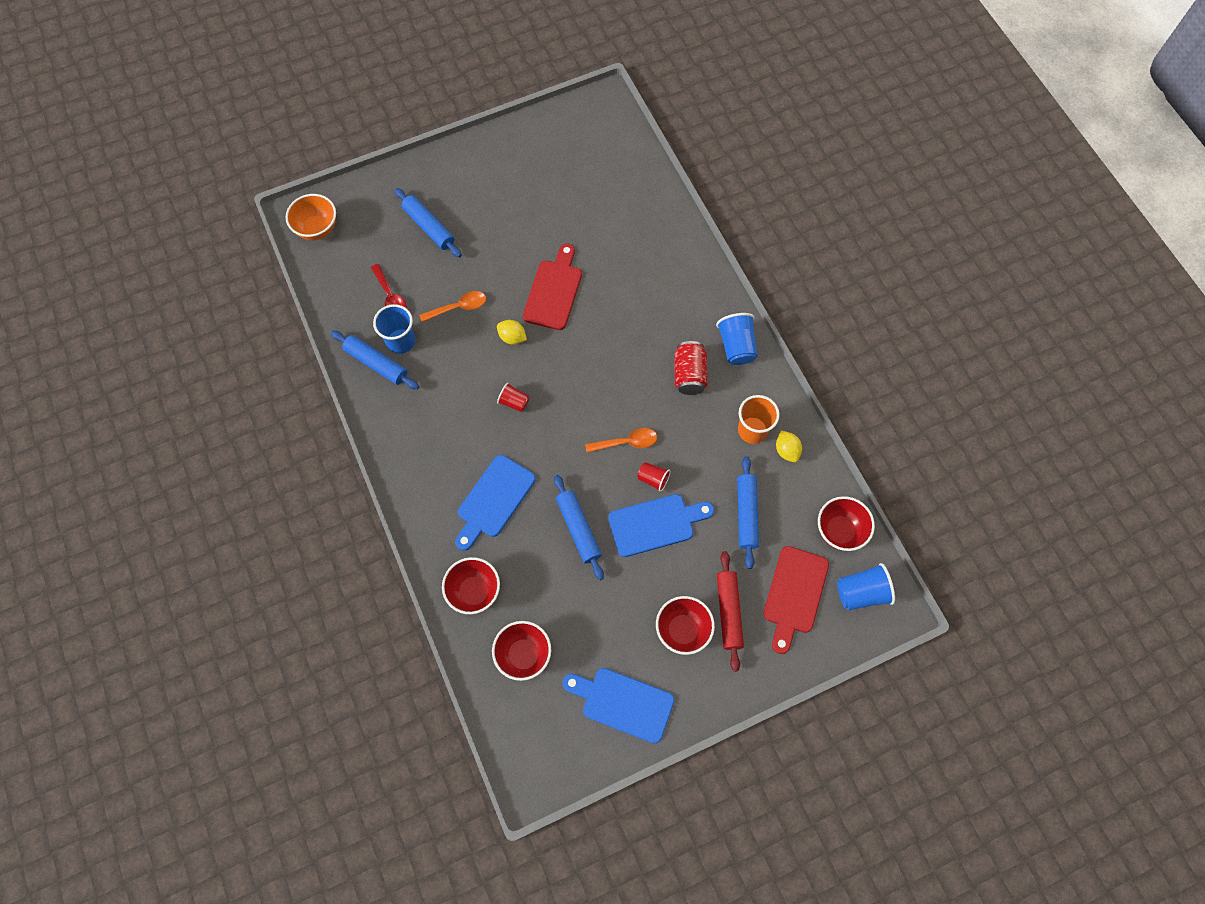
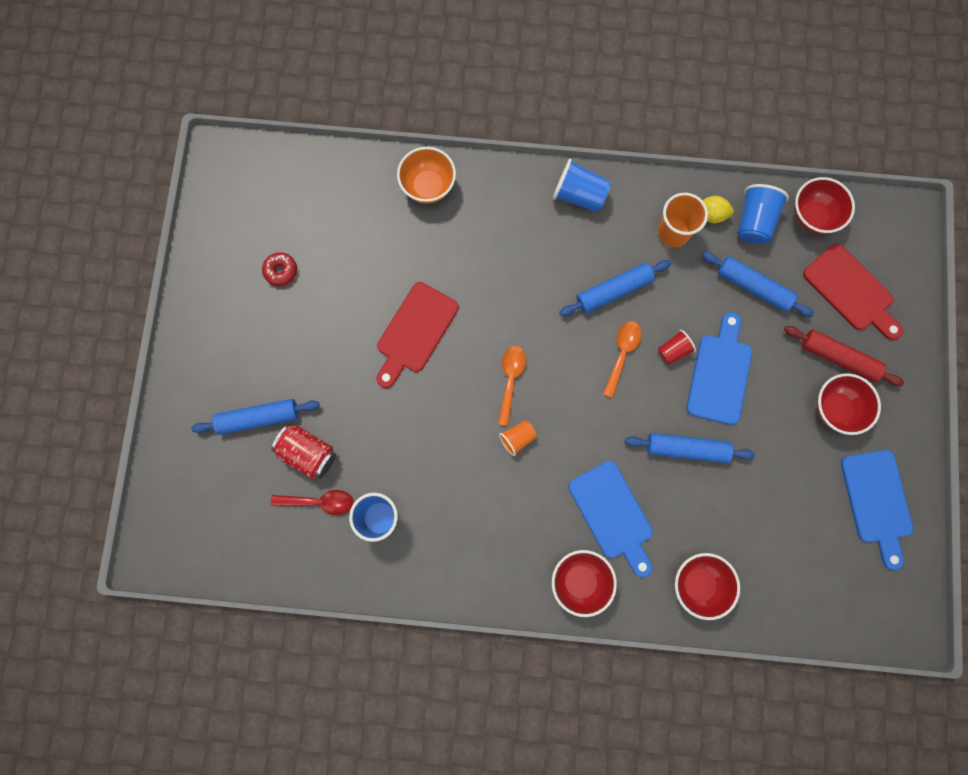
camera: 60 degrees left, 10 degrees up
orange bowl [286,194,336,240] -> orange bowl moved to [397,147,456,204]
blue rolling pin [331,331,419,390] -> blue rolling pin moved to [559,260,671,316]
orange spoon [419,291,486,322] -> orange spoon moved to [498,346,526,426]
red bowl [492,621,551,681] -> red bowl moved to [552,550,617,617]
yellow lemon [497,320,527,345] -> none
red cup [497,383,529,412] -> orange cup [499,420,537,456]
red cutting board [523,244,582,330] -> red cutting board turned 105 degrees counterclockwise [377,282,459,388]
blue cutting board [562,668,674,744] -> blue cutting board turned 60 degrees counterclockwise [841,450,913,570]
red can [674,341,707,395] -> red can moved to [271,424,336,479]
blue cup [837,563,895,610] -> blue cup moved to [737,184,789,244]
none -> red donut [262,252,297,286]

